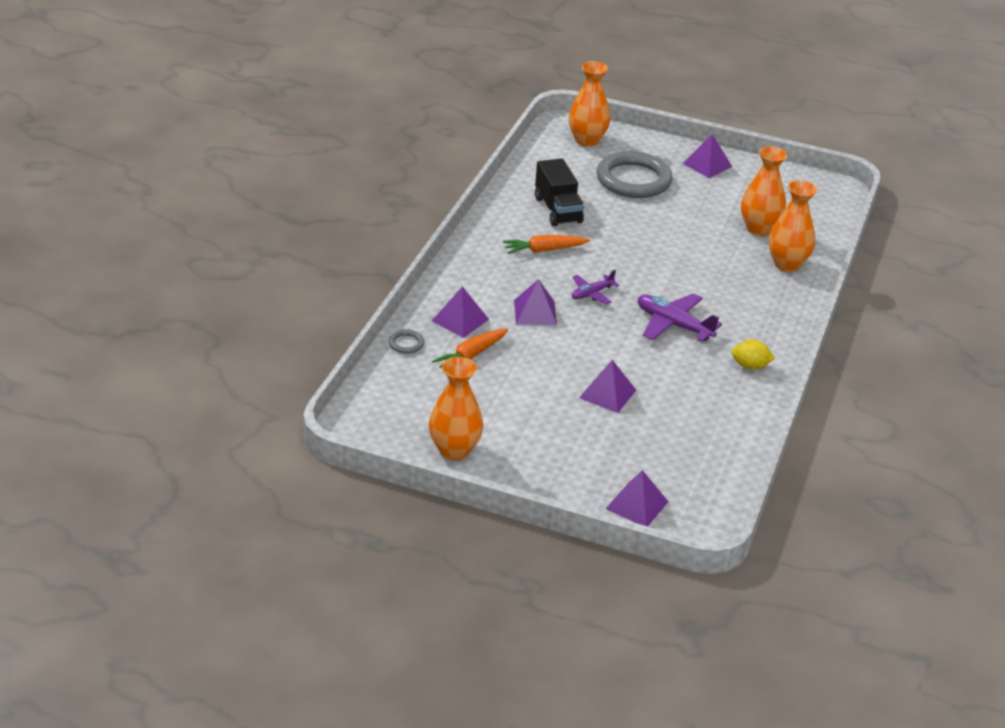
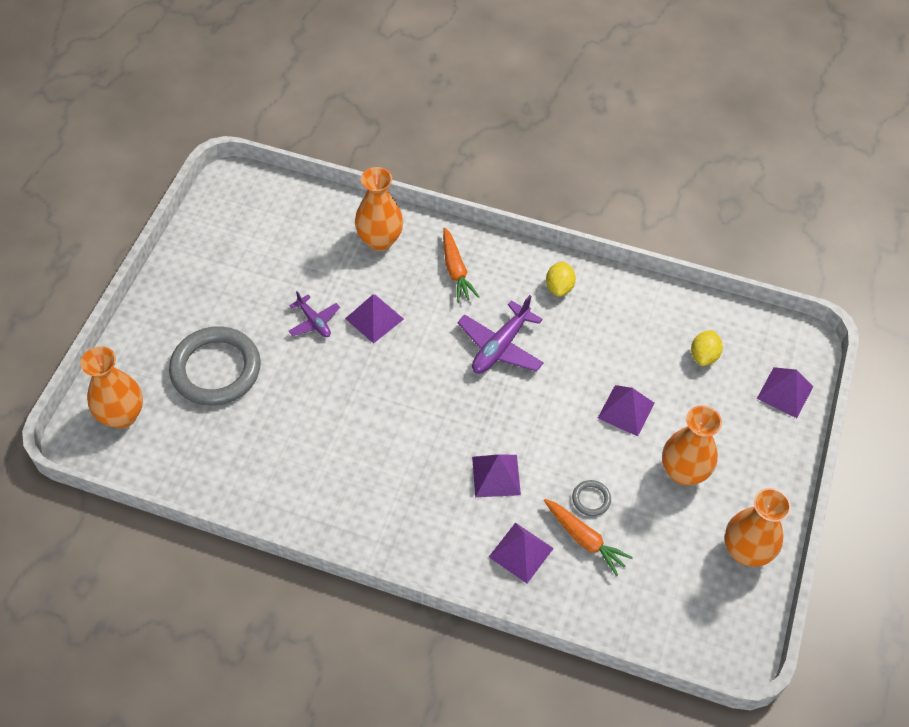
camera: 90 degrees left, 20 degrees up
grey ring [388,329,424,354] -> grey ring moved to [572,480,611,516]
orange carrot [503,235,590,254] -> orange carrot moved to [443,228,479,302]
black truck [535,159,584,226] -> none
purple plane [572,270,620,305] -> purple plane moved to [289,291,340,337]
purple pyramid [682,134,732,178] -> purple pyramid moved to [345,294,404,344]
orange vase [741,146,787,236] -> orange vase moved to [662,405,722,485]
none -> yellow lemon [691,330,723,366]

